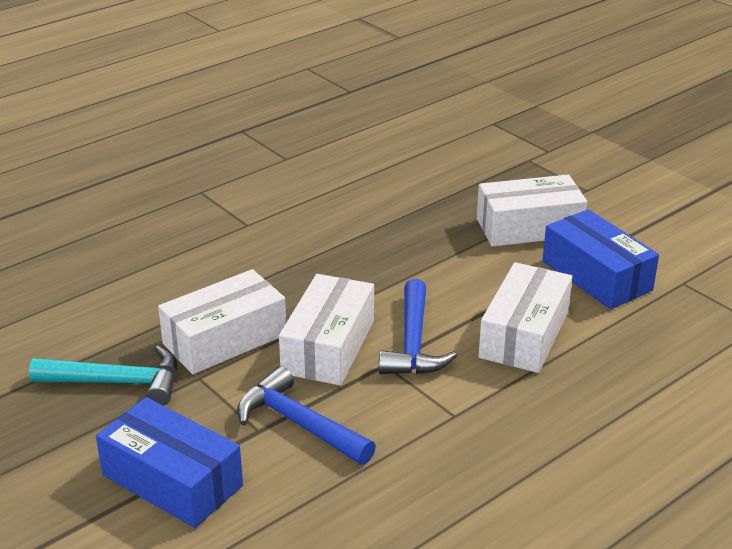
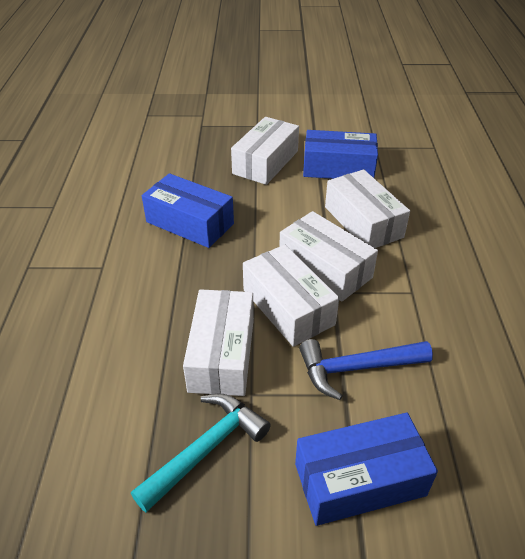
camera: 50 degrees left, 10 degrees up
blue hammer [379,279,457,375] -> white box [279,211,378,302]
none -> blue box [142,173,234,248]

